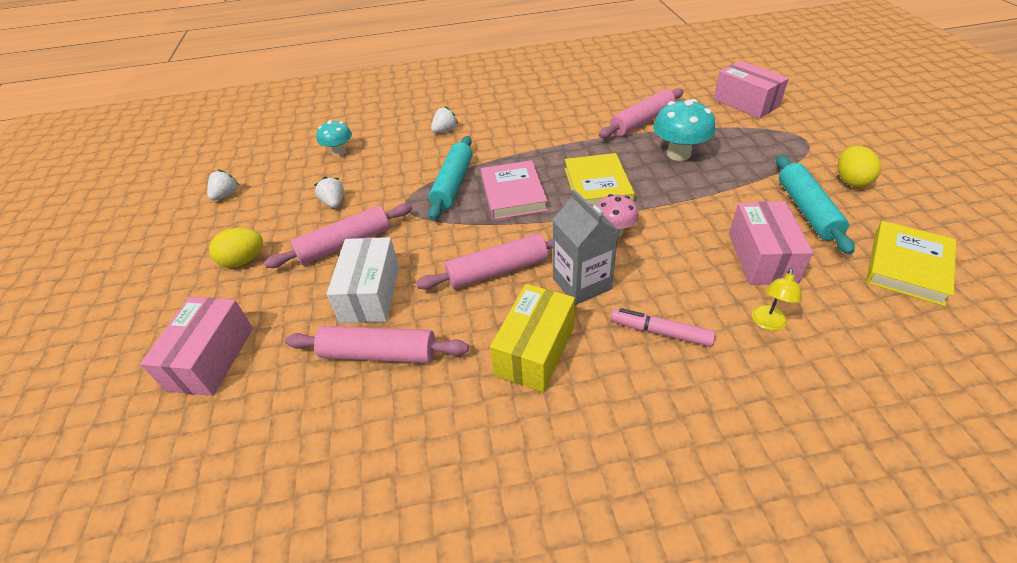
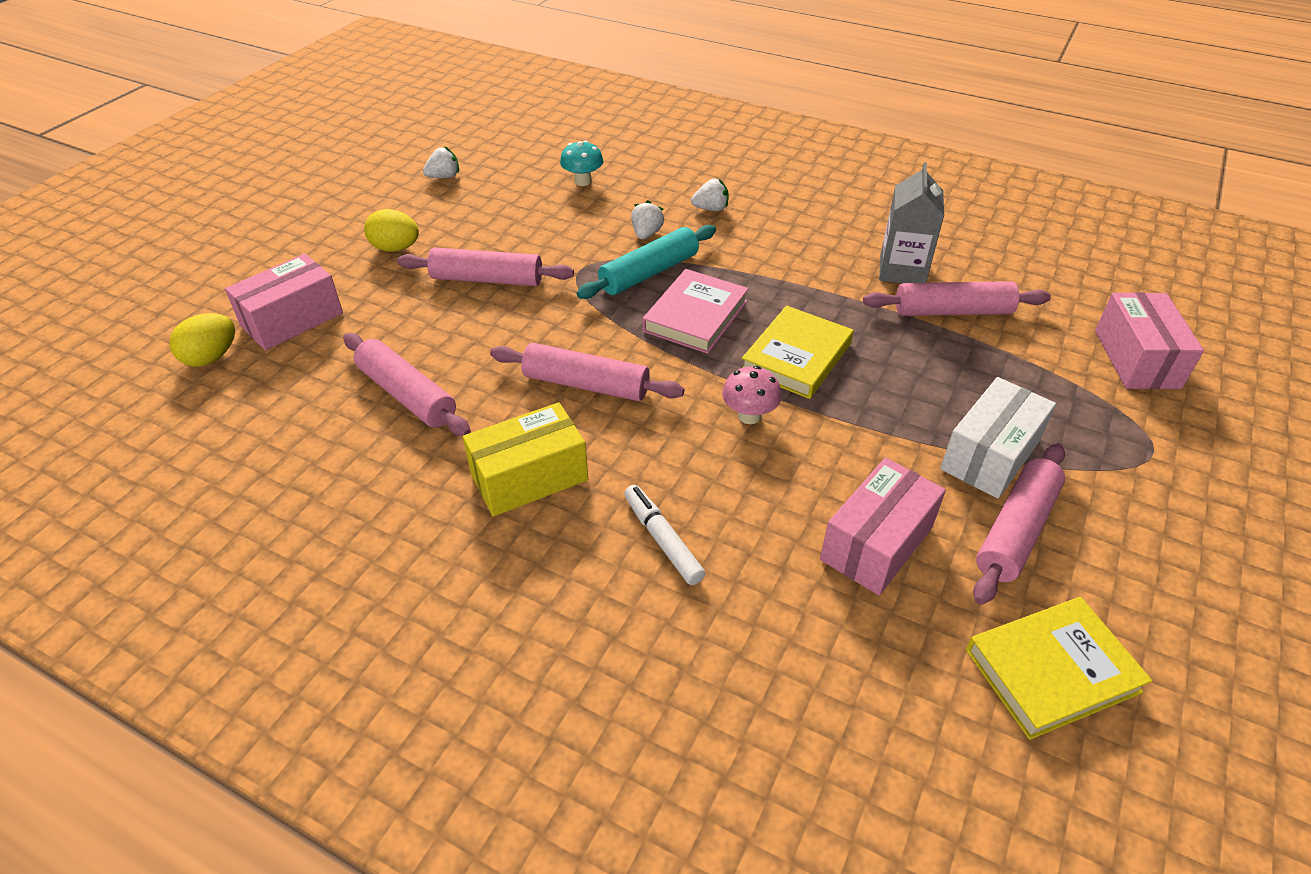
camera: 35 degrees right, 0 degrees up
white strawberry [314,176,344,208] -> white strawberry moved to [631,200,664,240]
white box [327,237,399,323] -> white box moved to [940,377,1056,499]
grey carton [553,189,619,305] -> grey carton moved to [879,162,944,283]
pink marker [611,308,715,347] -> white marker [624,485,705,585]
turquoise mushroom [653,99,715,161] -> none
yellow lamp [752,269,802,331] -> none
turquoise rolling pin [776,155,855,254] -> pink rolling pin [973,443,1065,605]
yellow egg [837,146,881,187] -> yellow egg moved to [169,313,235,367]

